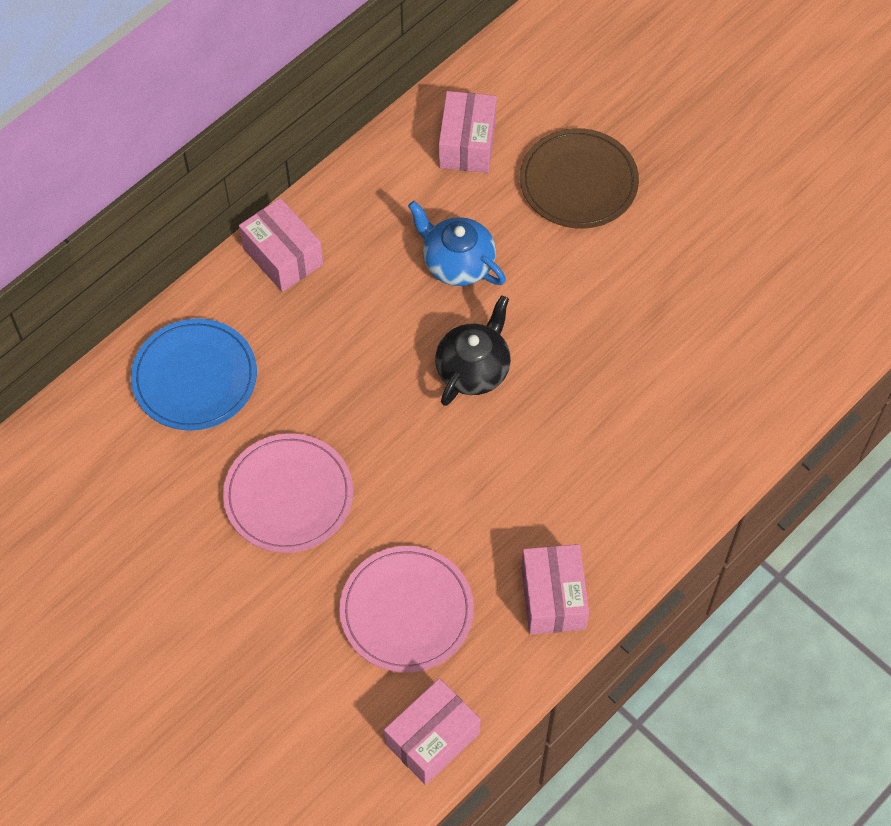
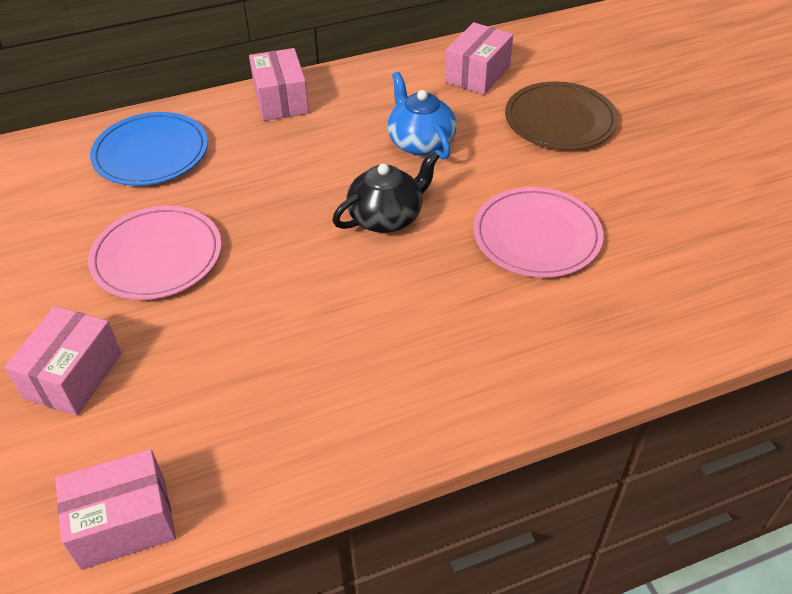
camera: 25 degrees right, 15 degrees down
pink plate [340,546,474,673] -> pink plate moved to [473,187,603,278]
pink box [521,544,589,635] -> pink box moved to [4,306,122,416]

